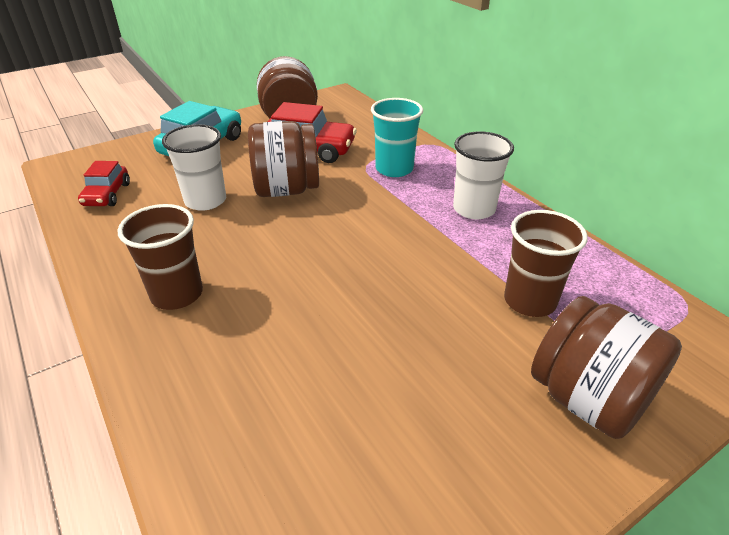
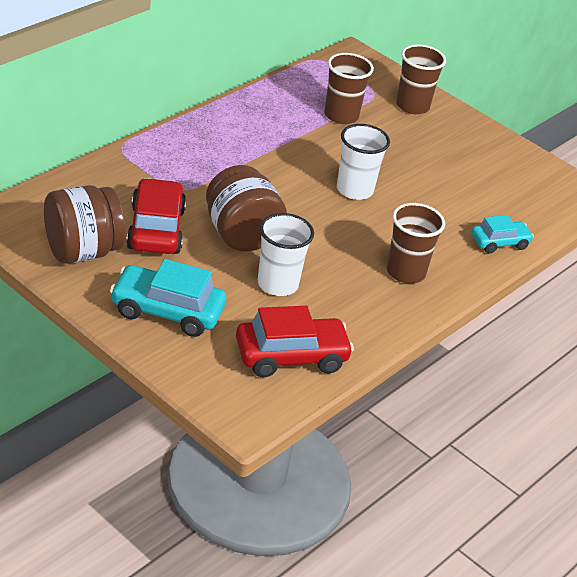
camera: 110 degrees left, 0 degrees up
red car [78,161,130,206] -> red car [236,306,354,377], size x1.66
turquoise cup [371,98,423,177] -> none
white cup [453,131,514,219] -> white cup moved to [337,124,390,200]
brown jar [531,296,682,439] -> brown cup [396,44,446,114]
none -> turquoise car [472,215,534,253]

